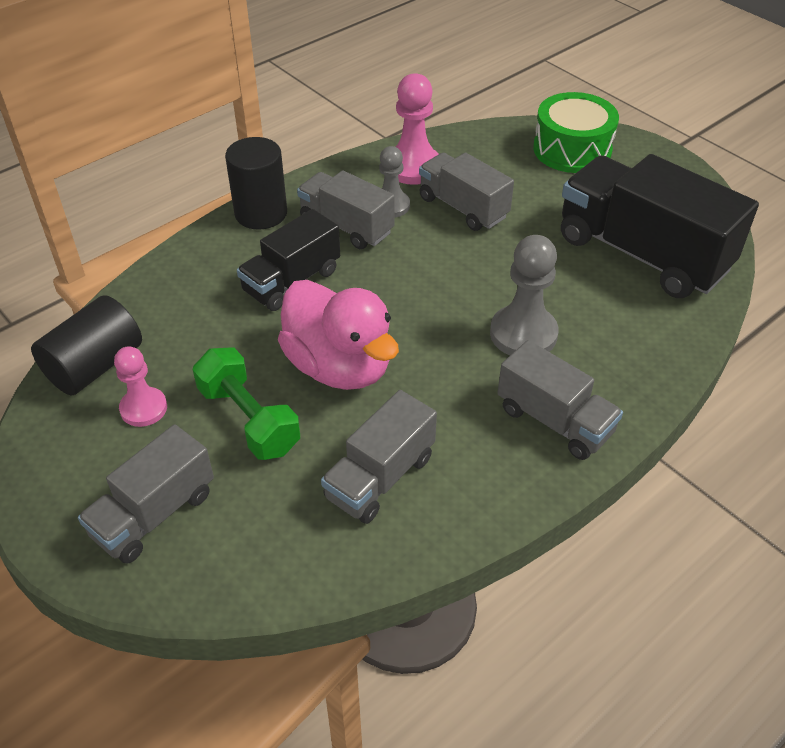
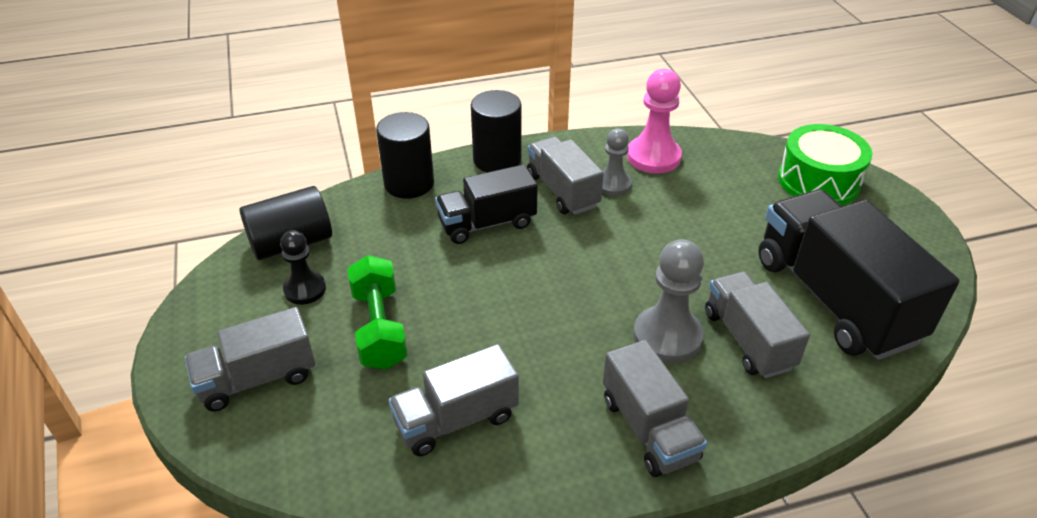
camera: 25 degrees right, 5 degrees down
pink pawn [114,346,167,427] -> black pawn [280,230,326,305]
pink duck [278,280,399,390] -> none
grey truck [419,153,514,231] -> grey truck moved to [705,272,810,378]
none -> black cylinder [376,112,434,199]

